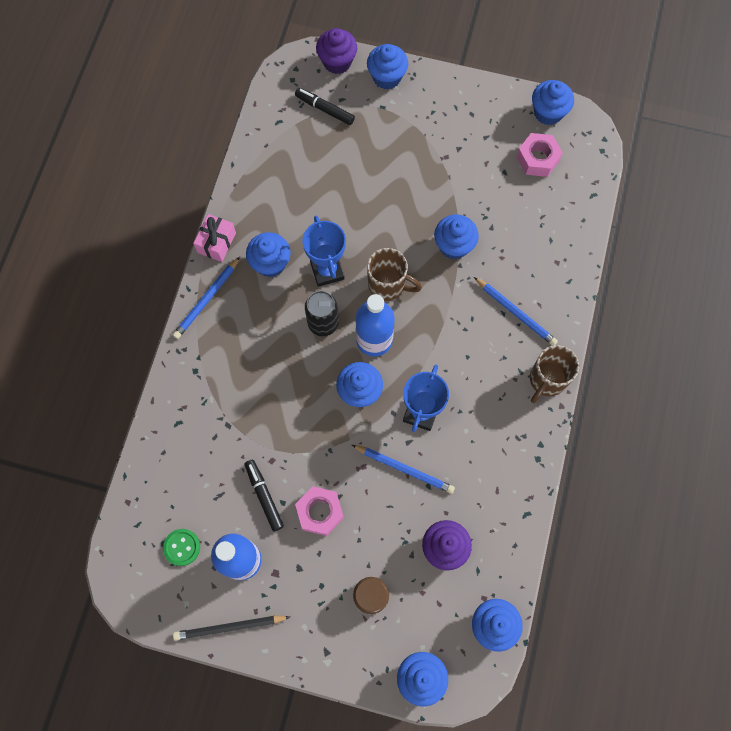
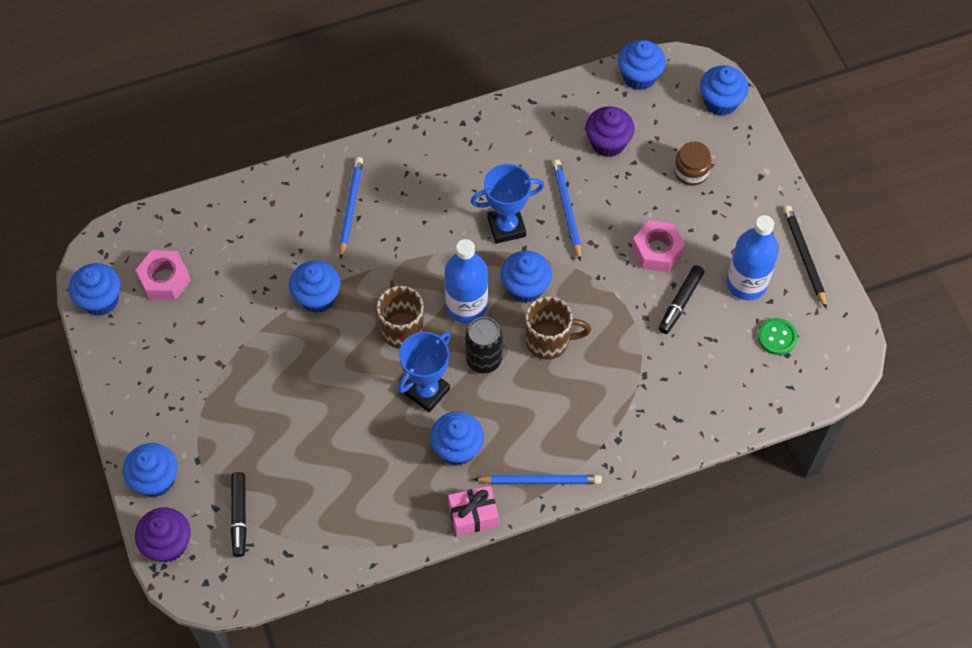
camera: 125 degrees left, 10 degrees down
black pencil [173,615,290,641] -> black pencil turned 150 degrees counterclockwise [784,206,827,309]
brown mug [530,345,579,403] -> brown mug moved to [525,296,591,360]

